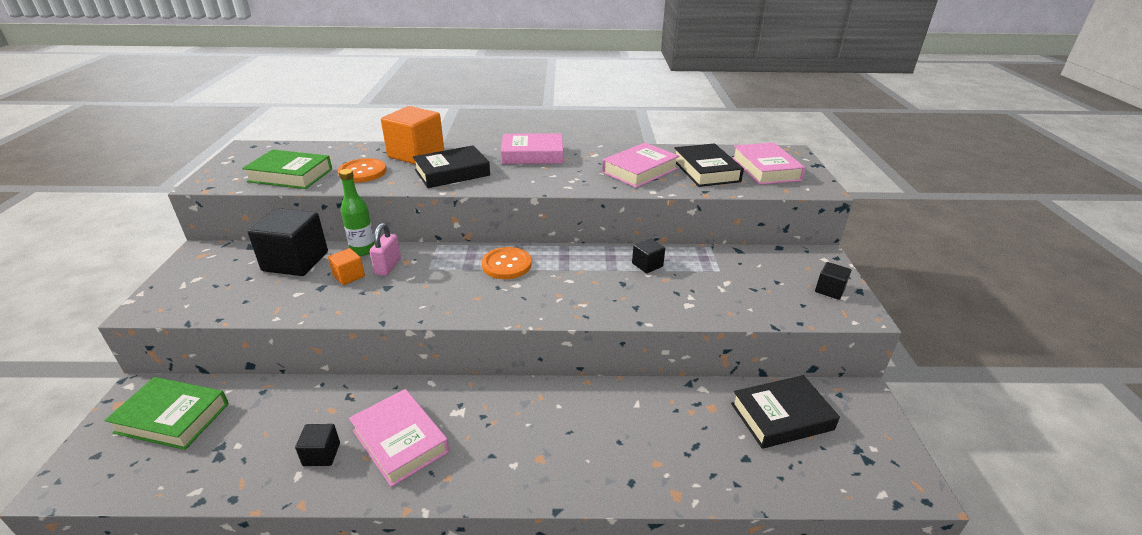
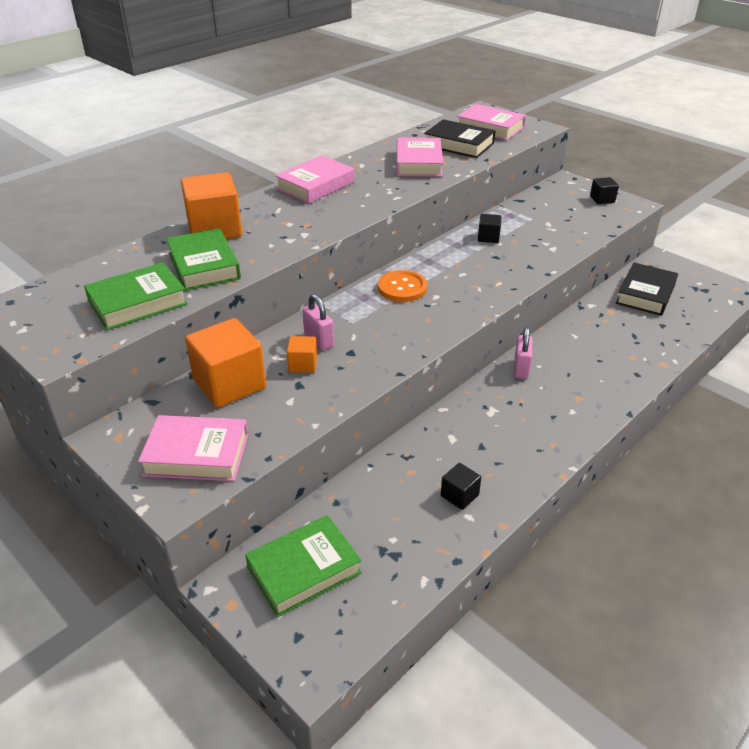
camera: 45 degrees left, 5 degrees up
black cube [248,208,328,276] -> orange cube [185,318,266,408]
orange button [338,158,386,183] -> green book [166,228,241,291]
green bottle [339,169,375,256] -> none
pink book [349,389,449,487] -> pink book moved to [138,415,248,481]
black book [413,145,490,188] -> none
none -> pink padlock [514,327,532,379]

